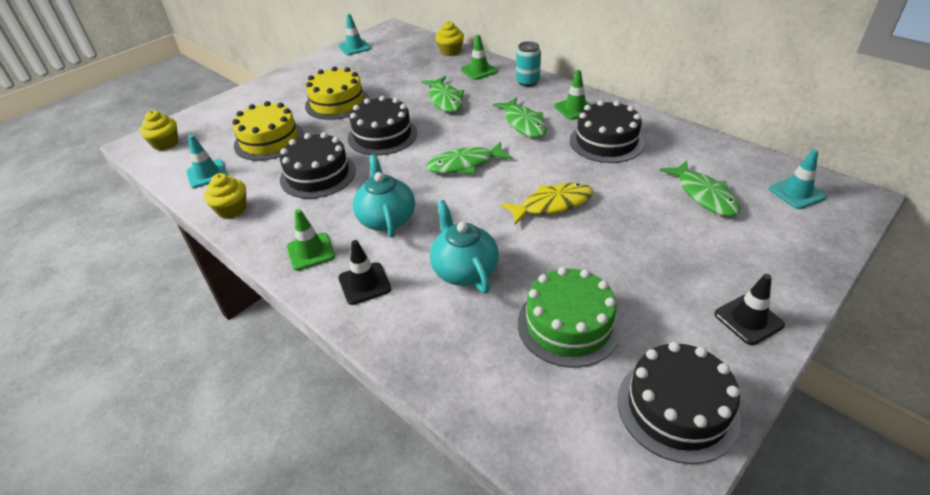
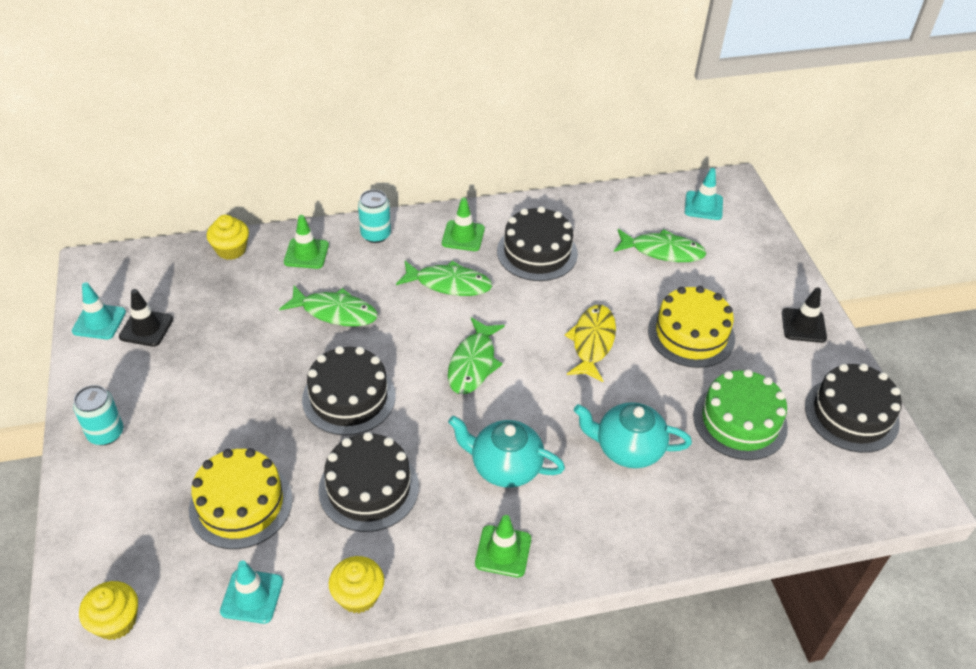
camera: 60 degrees left, 5 degrees up
yellow cake [305,66,369,120] -> yellow cake moved to [648,286,735,368]
black traffic cone [338,240,391,305] -> black traffic cone moved to [119,289,173,347]
none -> turquoise can [73,385,124,445]

